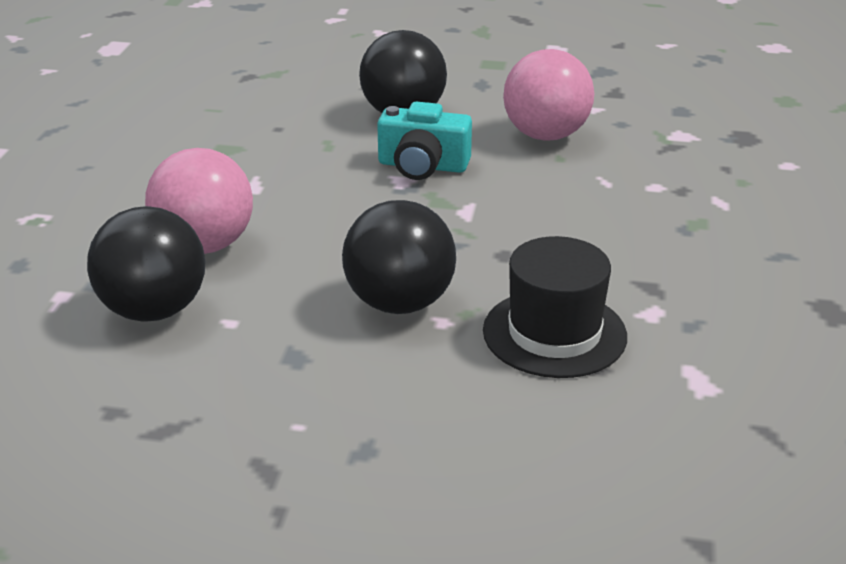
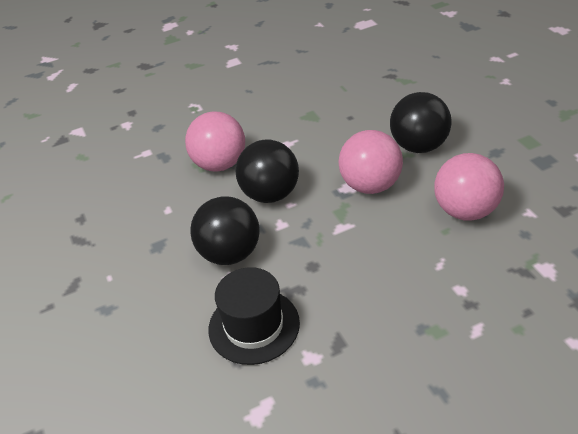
camera: 60 degrees right, 10 degrees up
black ball [87,206,205,322] -> black ball moved to [235,140,299,203]
turquoise camera [377,101,472,180] -> pink ball [339,130,403,194]

